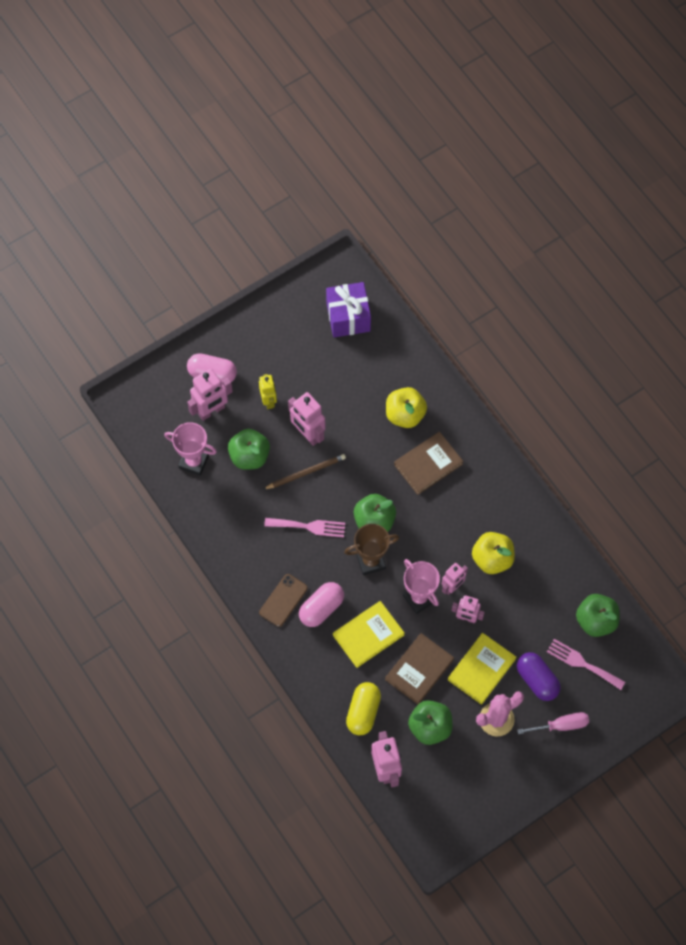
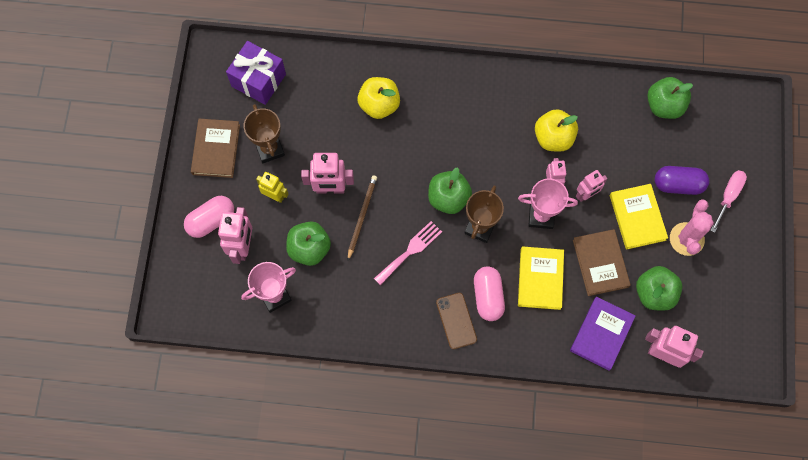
camera: 50 degrees left, 5 degrees up
yellow capsule [346,682,381,735] -> purple book [570,297,635,371]
brown book [394,432,463,495] -> brown book moved to [191,119,240,178]
pink fork [547,639,625,690] -> none
none -> brown trophy [244,104,285,163]

